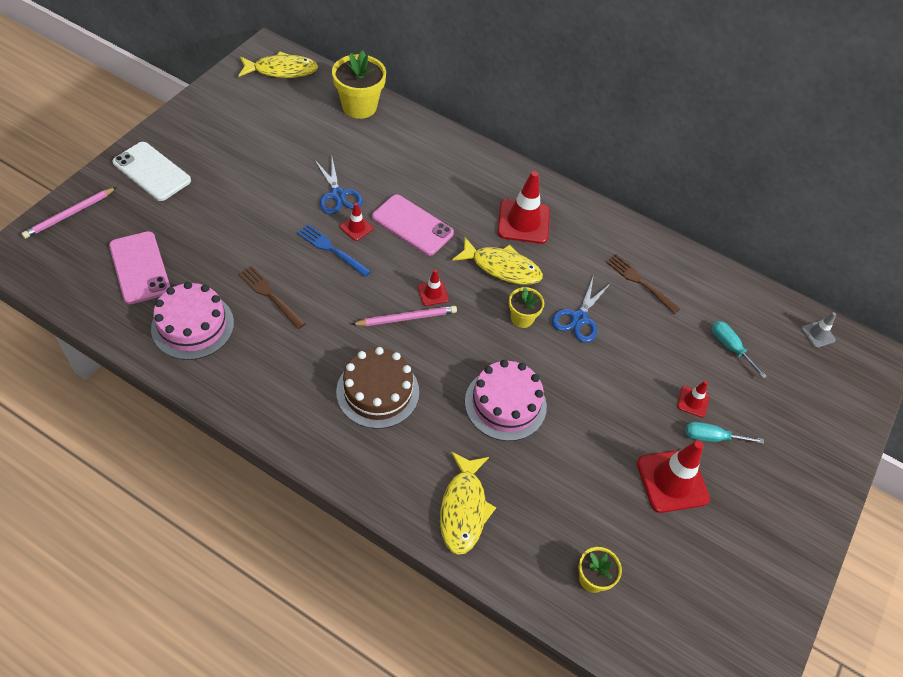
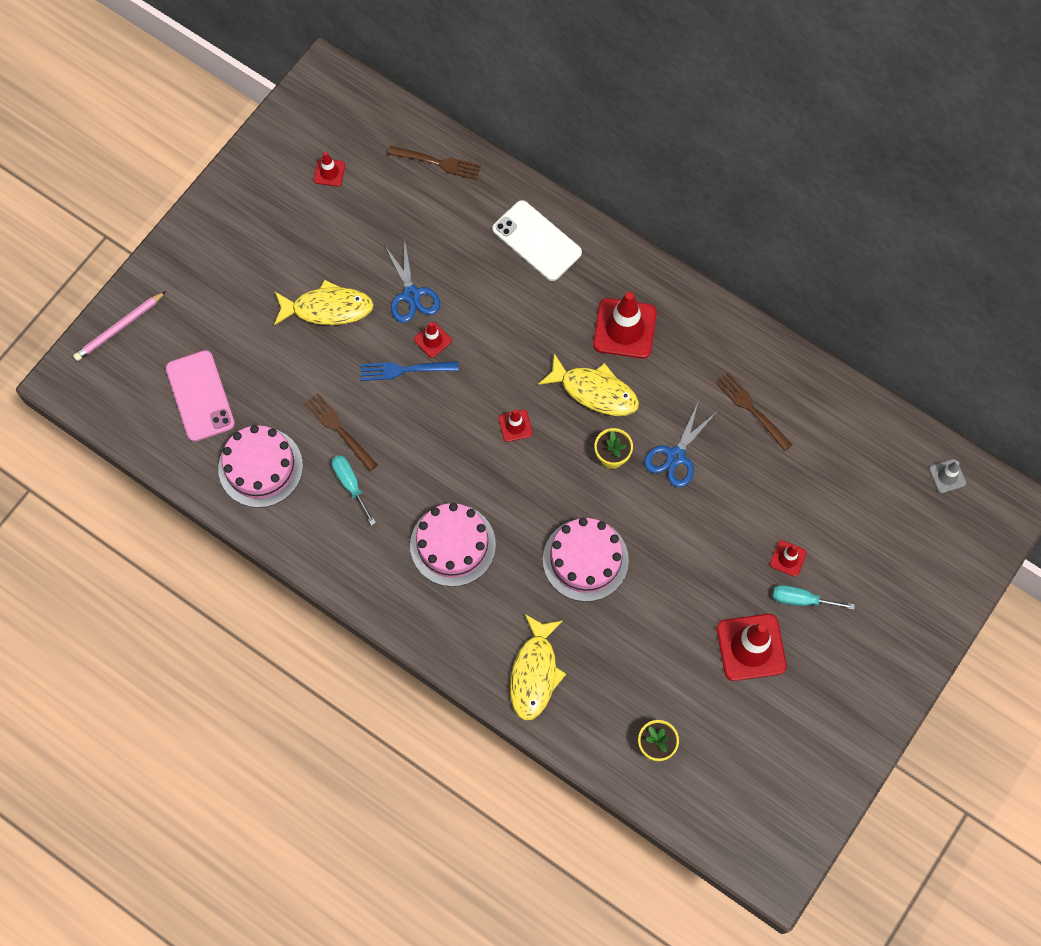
camera: 10 degrees right, 15 degrees up
white phone [112,142,191,201] -> white phone moved to [492,200,582,281]
yellow fish [238,52,318,78] -> yellow fish moved to [274,280,374,325]
blue fork [297,224,371,277] -> blue fork turned 45 degrees counterclockwise [360,361,459,381]
yellow flower pot [332,50,386,119] -> brown fork [387,146,481,180]
brown cake [336,347,419,429] -> pink cake [410,503,496,587]
pink pencil [351,306,457,326] -> none
pink phone [372,194,454,256] -> none
turquoise screwdriver [712,321,767,379] -> turquoise screwdriver moved to [332,455,376,525]
none -> red traffic cone [314,152,345,186]

